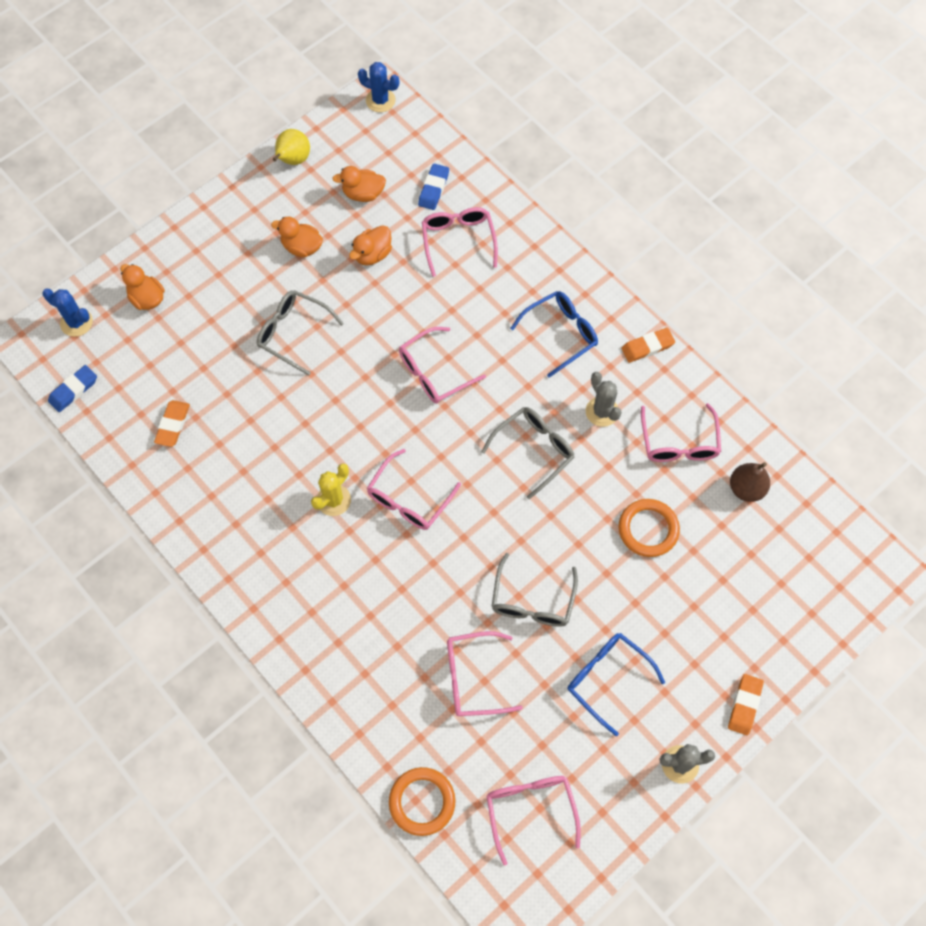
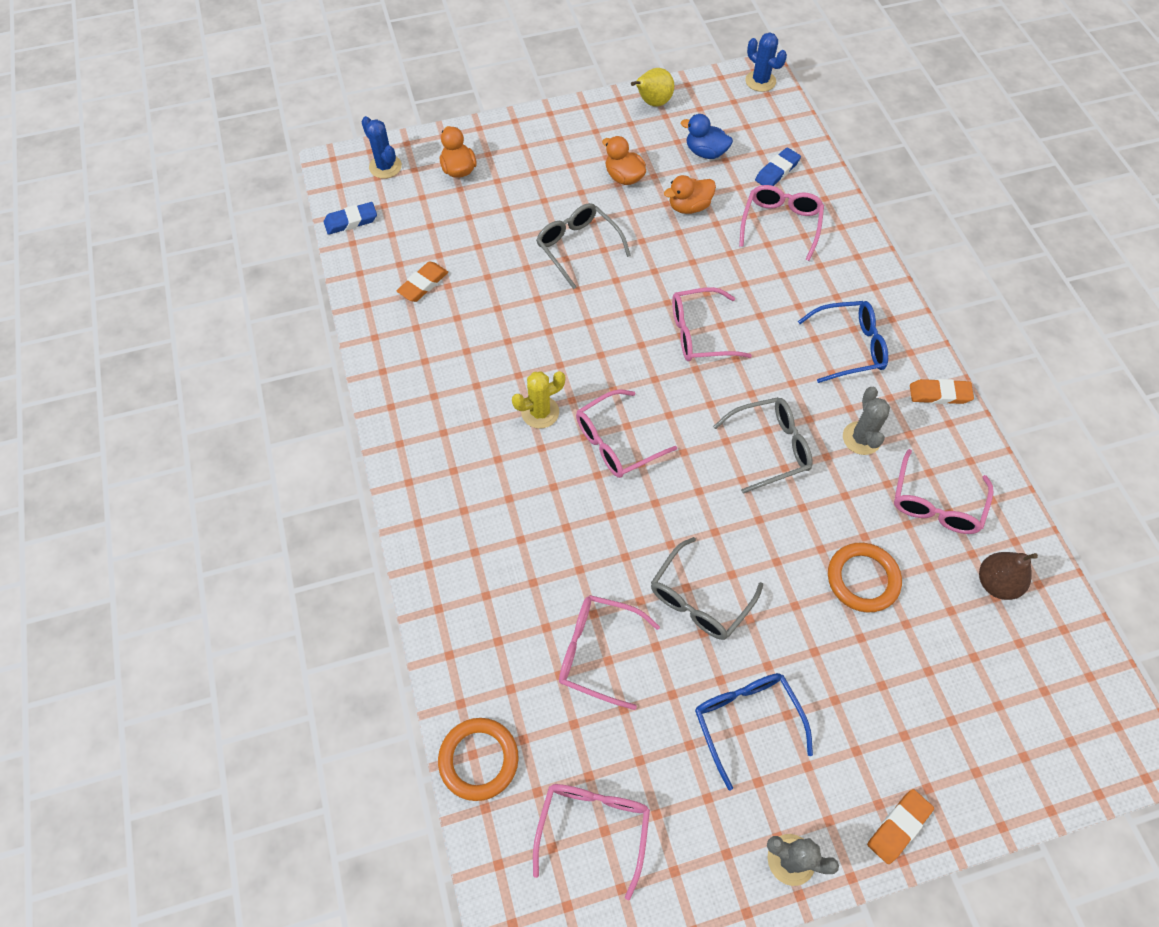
camera: 25 degrees right, 5 degrees down
orange duck [332,166,386,202] -> blue duck [681,114,733,159]

